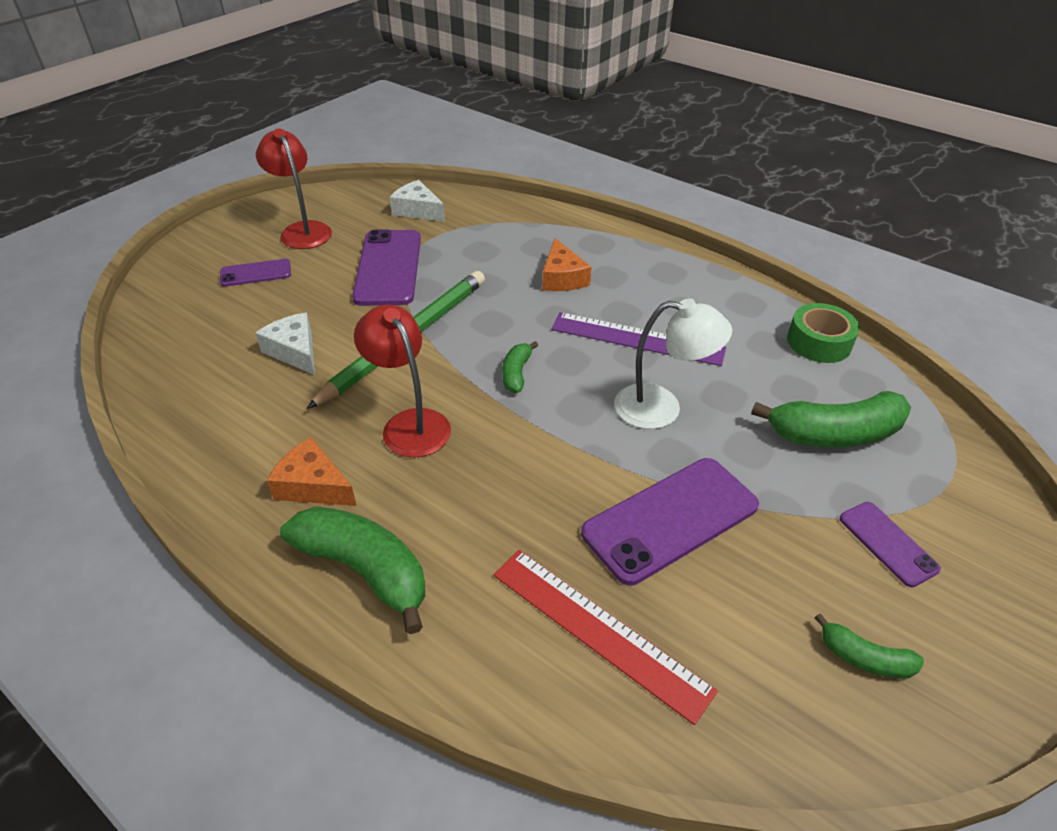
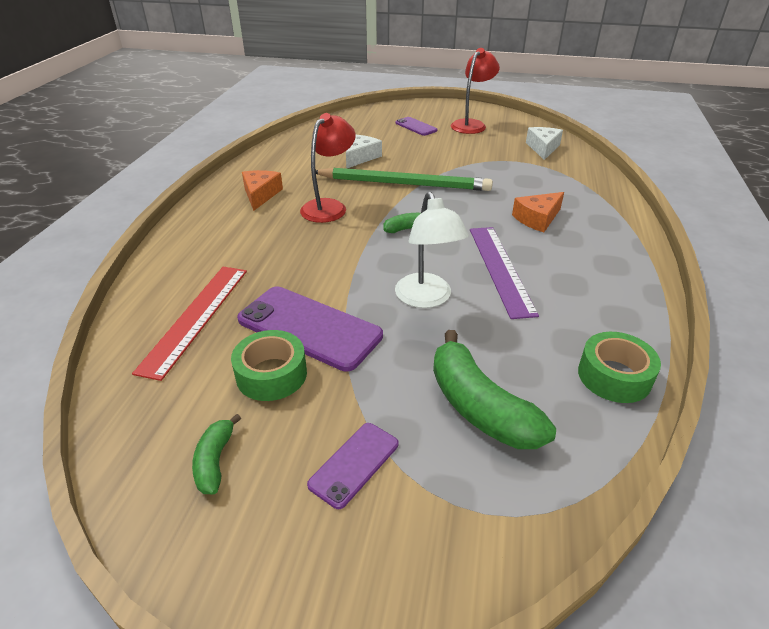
camera: 65 degrees right, 5 degrees down
green banana [280,507,425,634] -> none
purple phone [352,229,421,306] -> none
none -> green tape [231,330,307,401]

